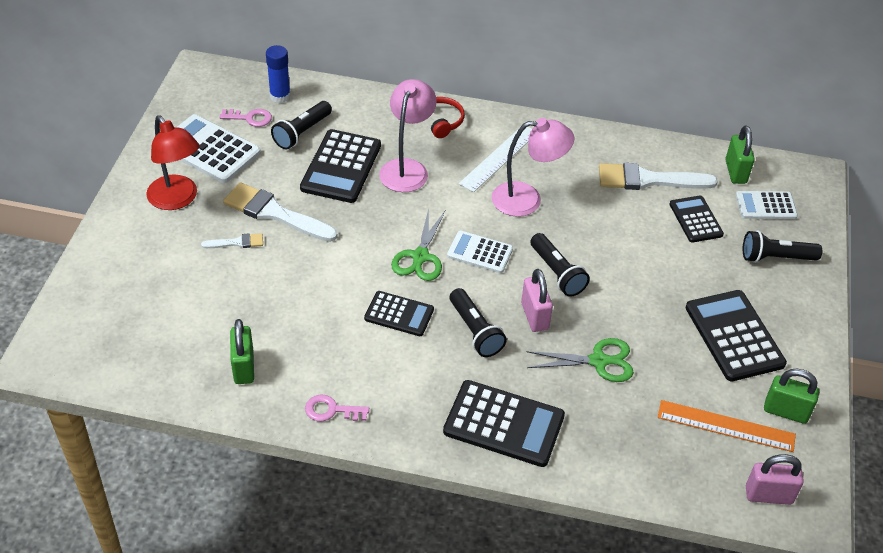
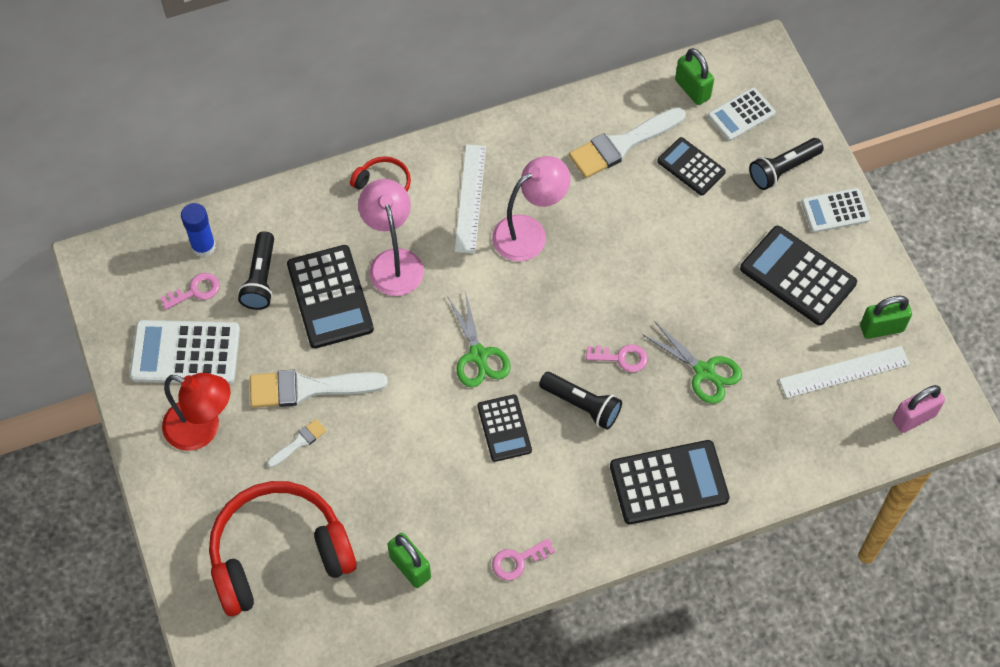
camera: 30 degrees left, 15 degrees up
black calculator [364,291,434,336] -> black calculator turned 90 degrees clockwise [477,394,532,462]
white calculator [447,231,513,273] -> white calculator moved to [801,188,870,233]
pink padlock [521,269,553,332] -> pink key [586,344,648,372]
green scissors [526,338,634,382] -> green scissors turned 75 degrees clockwise [642,321,742,404]
black flashlight [530,233,590,297] -> none
orange ruler [658,400,796,452] -> white ruler [779,346,910,398]
none -> red headphones [209,481,357,616]

